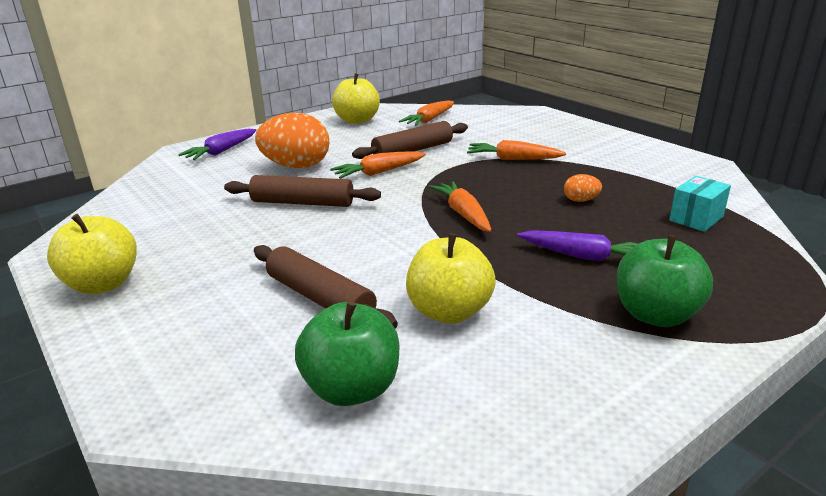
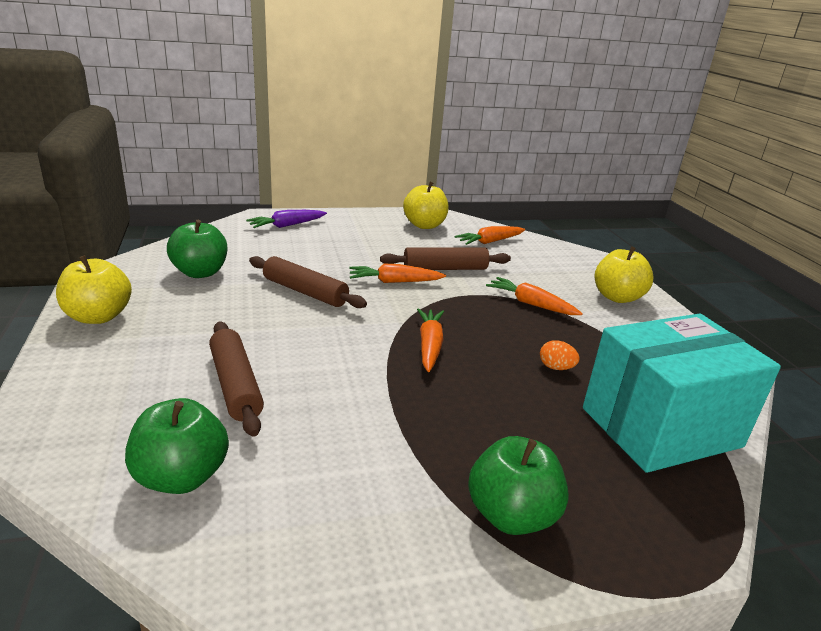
camera: 20 degrees right, 0 degrees up
orange egg [255,113,329,168] -> none
yellow apple [406,233,496,324] -> yellow apple moved to [595,246,654,303]
purple carrot [517,230,638,261] -> none
turquoise box [669,176,731,232] -> turquoise box [583,313,781,473], size x2.46
none -> green apple [167,220,227,278]

